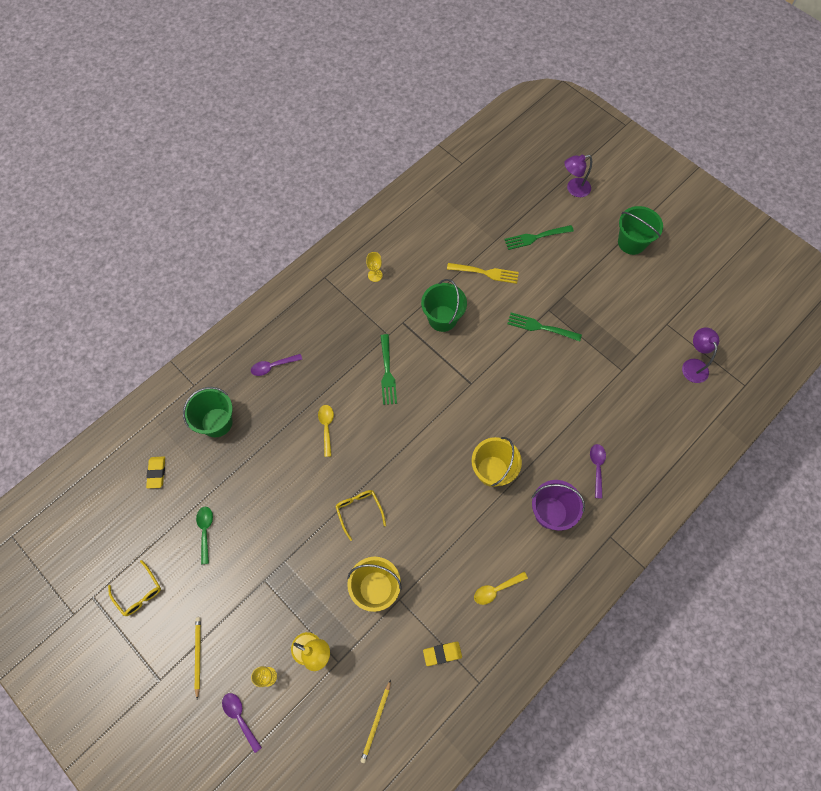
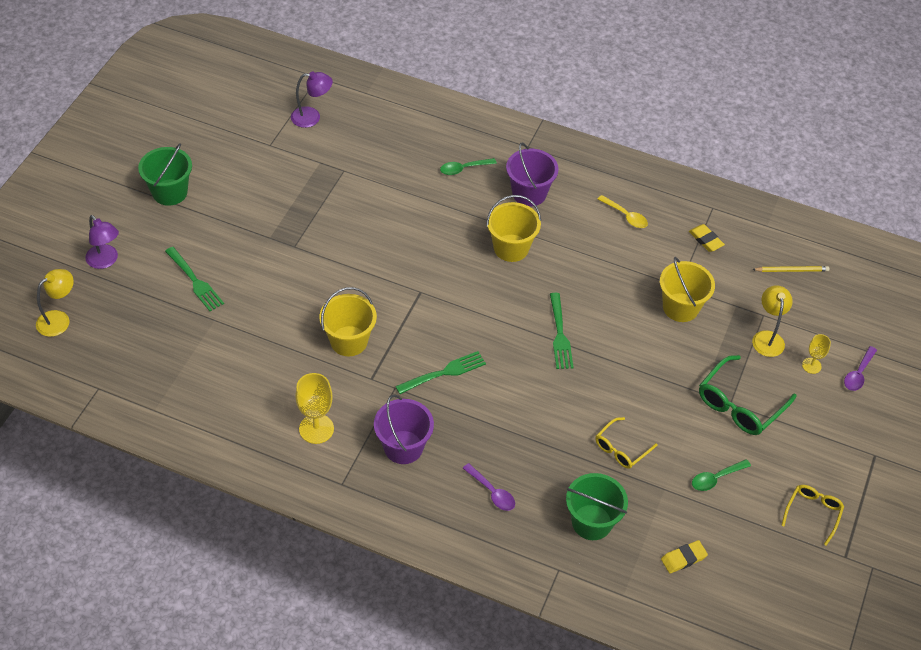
camera: 115 degrees left, 15 degrees down
yellow pencil [195,617,201,699] -> none
yellow spoon [318,405,334,457] -> none
yellow glasses [335,490,386,541] -> yellow glasses moved to [595,417,657,469]
yellow goblet [366,252,383,282] -> yellow goblet [295,373,334,444], size x1.73
green bucket [421,279,467,332] -> yellow bucket [319,287,377,356]
yellow fork [447,263,519,284] -> none
green fork [507,312,582,341] -> green fork moved to [550,293,574,369]
purple spoon [590,444,606,499] -> green spoon [440,158,497,175]
purple lamp [682,327,719,383] -> purple lamp turned 150 degrees counterclockwise [291,71,333,128]
none -> yellow lamp [36,269,74,337]
none -> purple bucket [374,394,434,464]
none -> green glasses [699,355,796,435]

